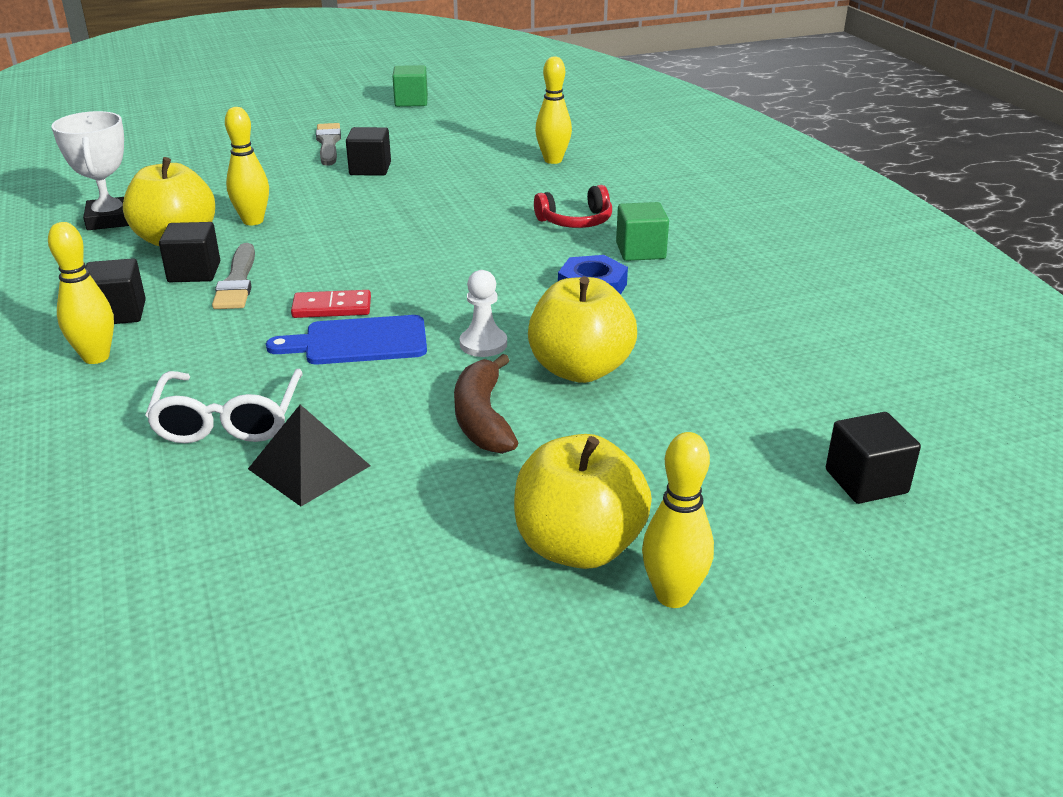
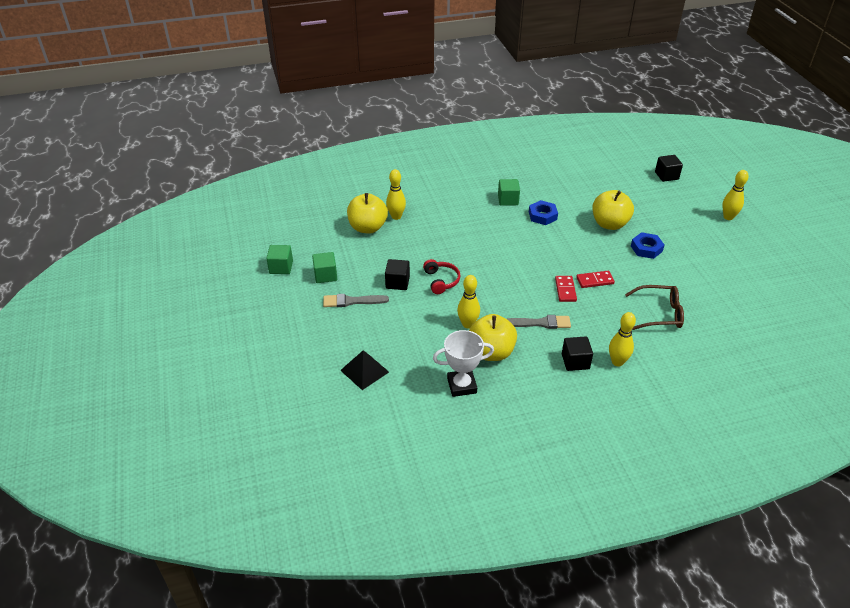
camera: 85 degrees left, 10 degrees up
white glasses [145,369,303,443] -> brown glasses [625,285,684,330]
black cube [159,222,220,282] -> none
black pyramid [248,405,371,506] -> black pyramid moved to [340,351,389,390]
blue cutting board [266,315,427,364] -> red domino [576,271,615,288]
brown banana [454,354,519,454] -> blue nut [631,232,664,259]
white pawn [460,270,507,357] -> none
yellow apple [514,434,652,569] -> yellow apple moved to [347,193,388,233]
red headphones [534,185,612,228] -> red headphones moved to [423,259,461,294]
none -> green cube [312,252,337,283]

